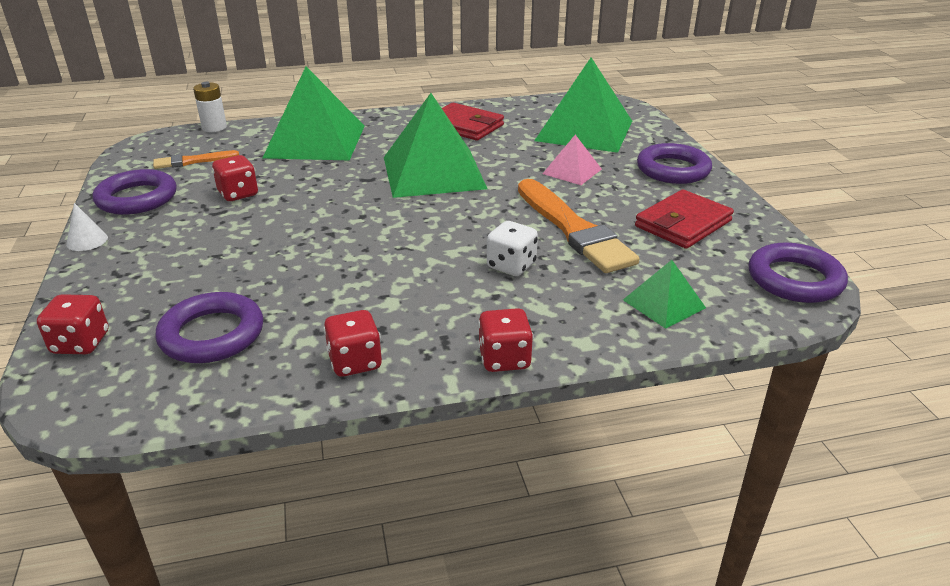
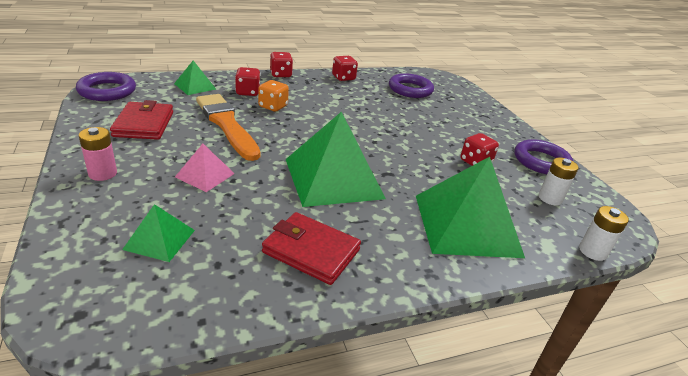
camera: 170 degrees right, 0 degrees up
red dice [37,294,108,354] -> red dice moved to [235,67,261,96]
white cone [66,203,108,251] -> none
orange brush [153,150,239,169] -> white battery [539,158,579,205]
white dice [487,221,538,276] -> orange dice [258,80,289,112]
green pyramid [534,57,632,153] -> green pyramid [122,204,195,262], size x0.48
red wallet [635,189,734,249] -> red wallet turned 45 degrees counterclockwise [110,100,173,140]
purple ring [637,143,712,184] -> pink battery [79,127,117,181]

